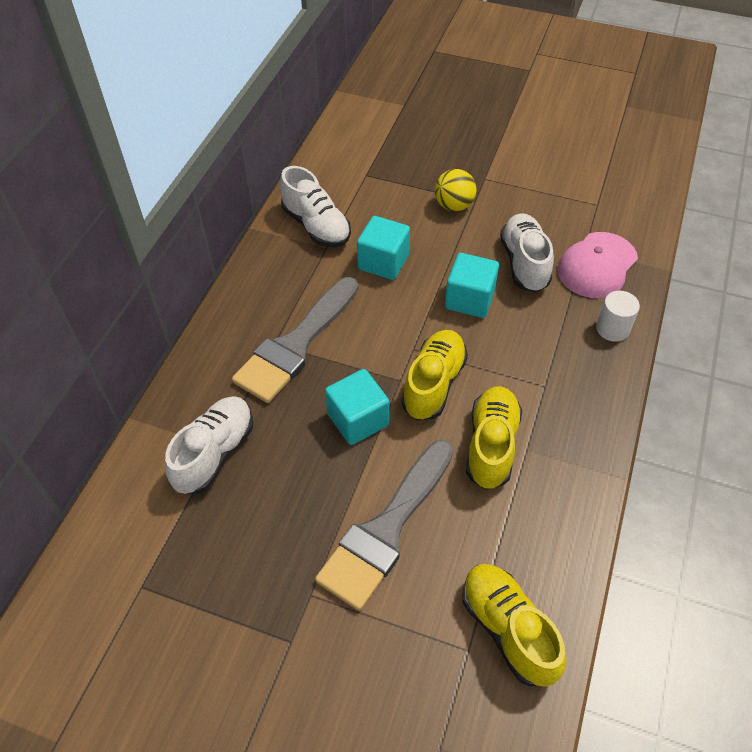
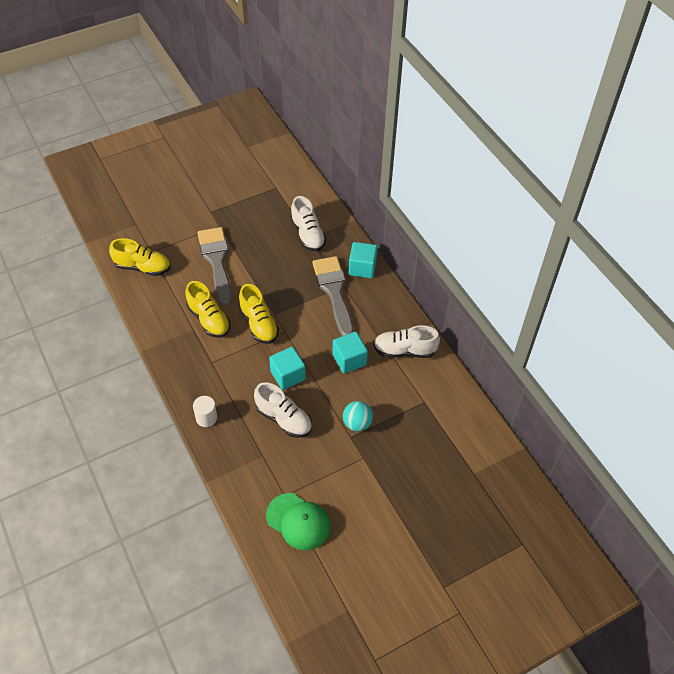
camera: 130 degrees right, 0 degrees up
turquoise cube [325,369,389,445] -> turquoise cube moved to [349,242,378,278]
yellow ball [435,169,477,211] -> turquoise ball [343,401,373,431]
pink cap [557,232,638,298] -> none
none -> green cap [266,493,331,550]

